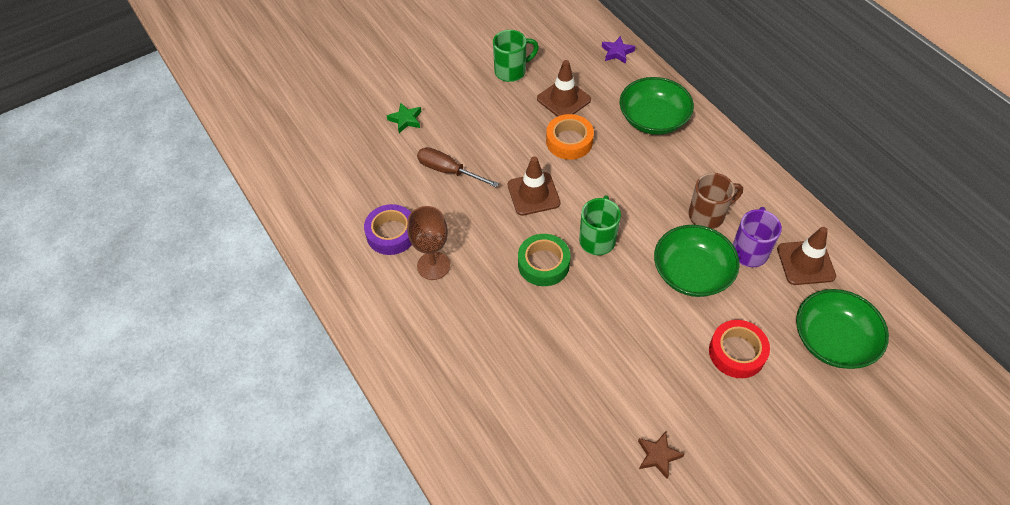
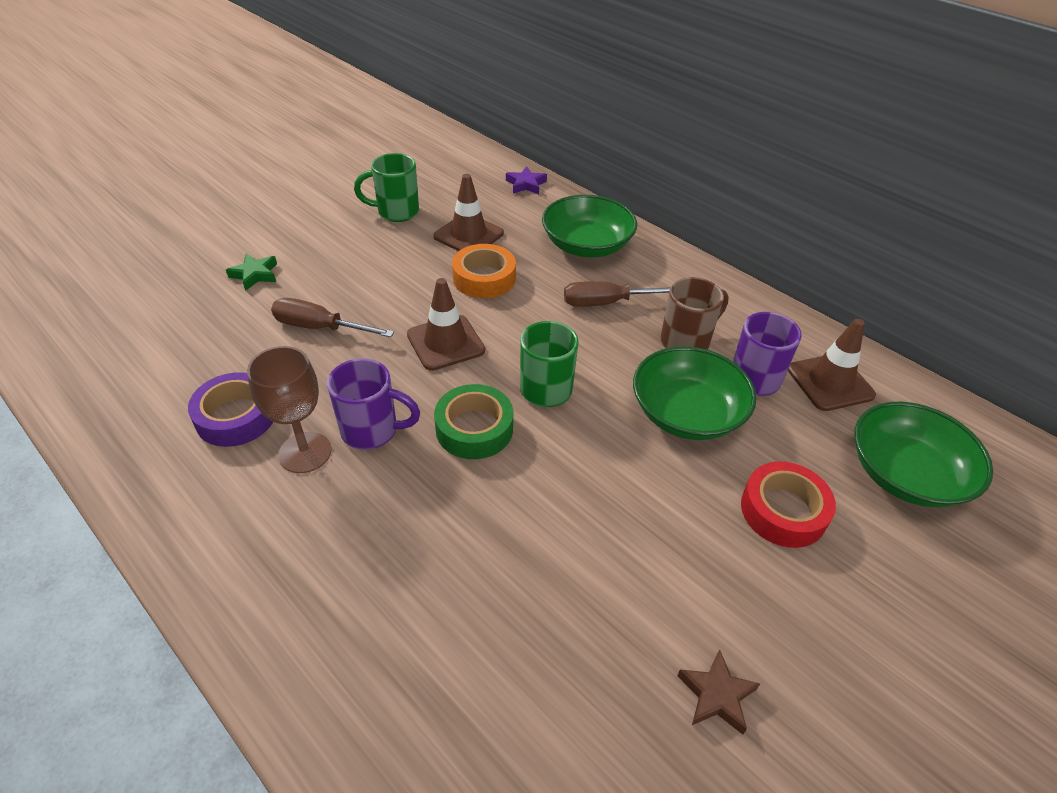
camera: 15 degrees left, 10 degrees down
green mug [493,30,539,82] -> green mug turned 150 degrees counterclockwise [354,153,419,222]
none -> purple mug [327,358,420,450]
none -> brown screwdriver [564,281,670,307]

